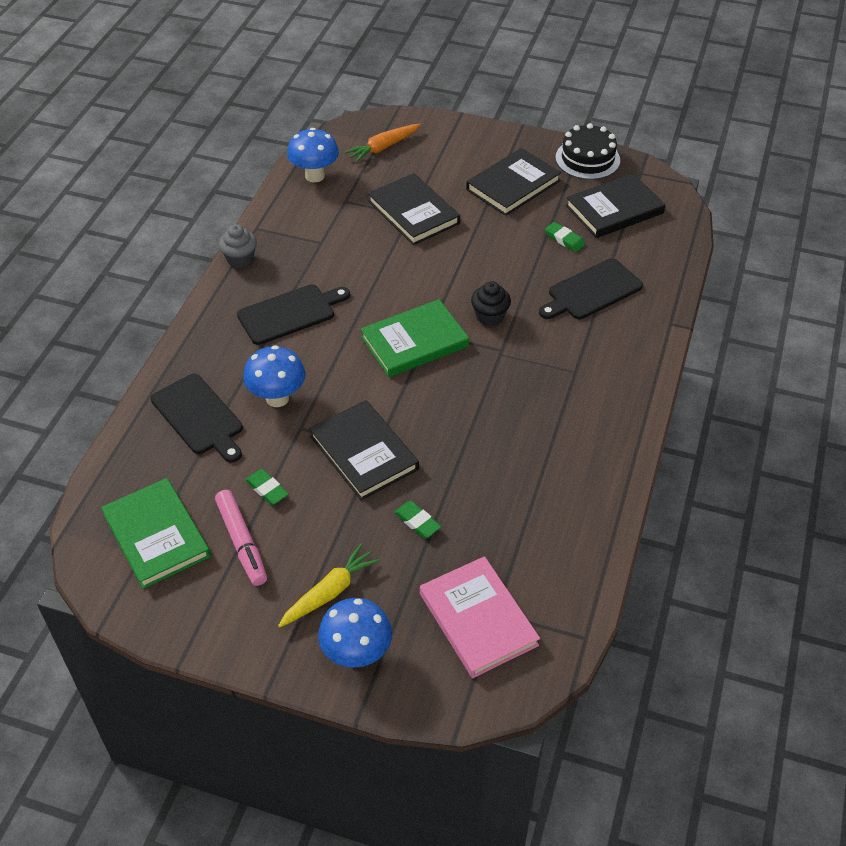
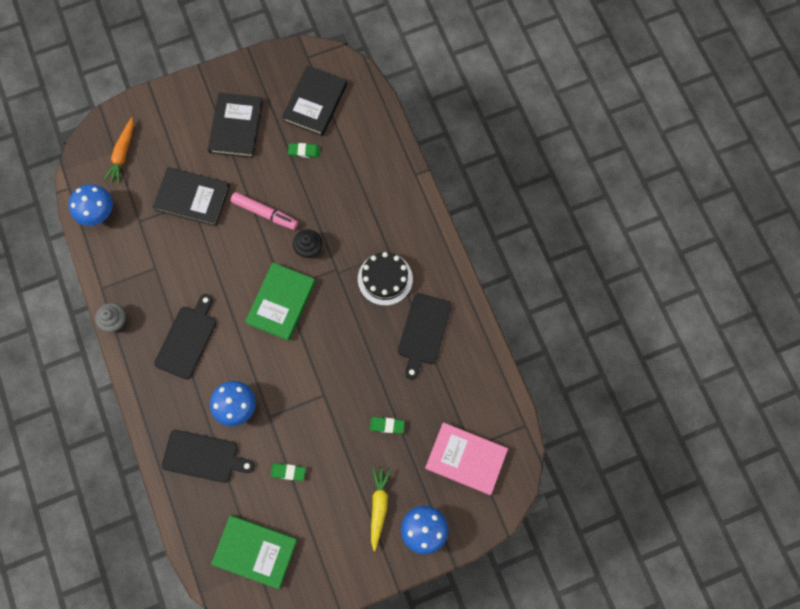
camera: 40 degrees left, 25 degrees up
pink marker [215,490,267,586] -> pink marker moved to [231,192,298,230]
black book [309,400,419,500] -> none
black cutting board [539,258,643,319] -> black cutting board moved to [398,293,452,380]
black cake [555,123,620,180] -> black cake moved to [358,252,413,306]

